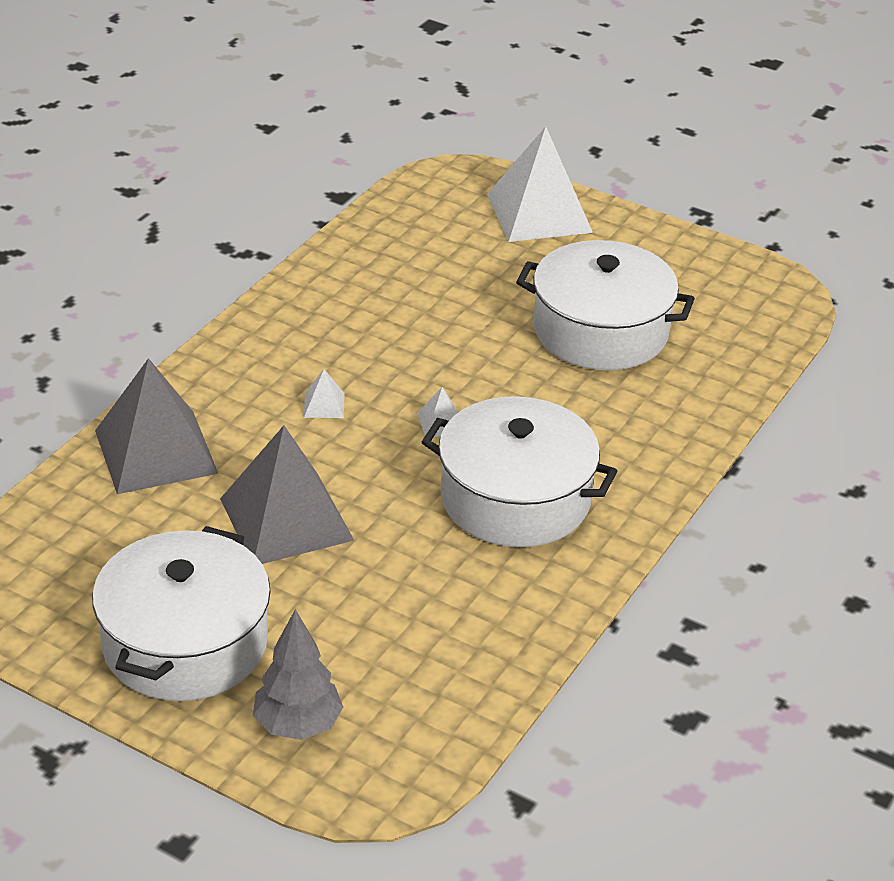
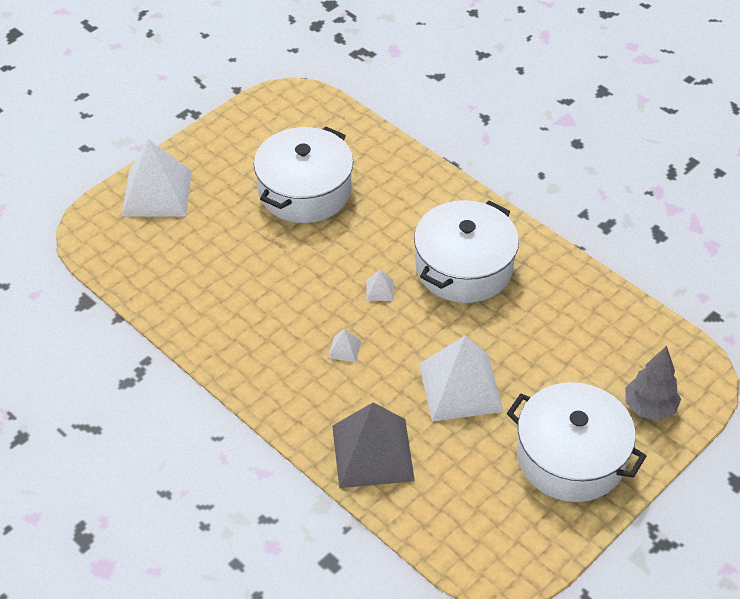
camera: 75 degrees left, 10 degrees up
grey pyramid [220,425,354,564] -> white pyramid [419,336,504,421]

